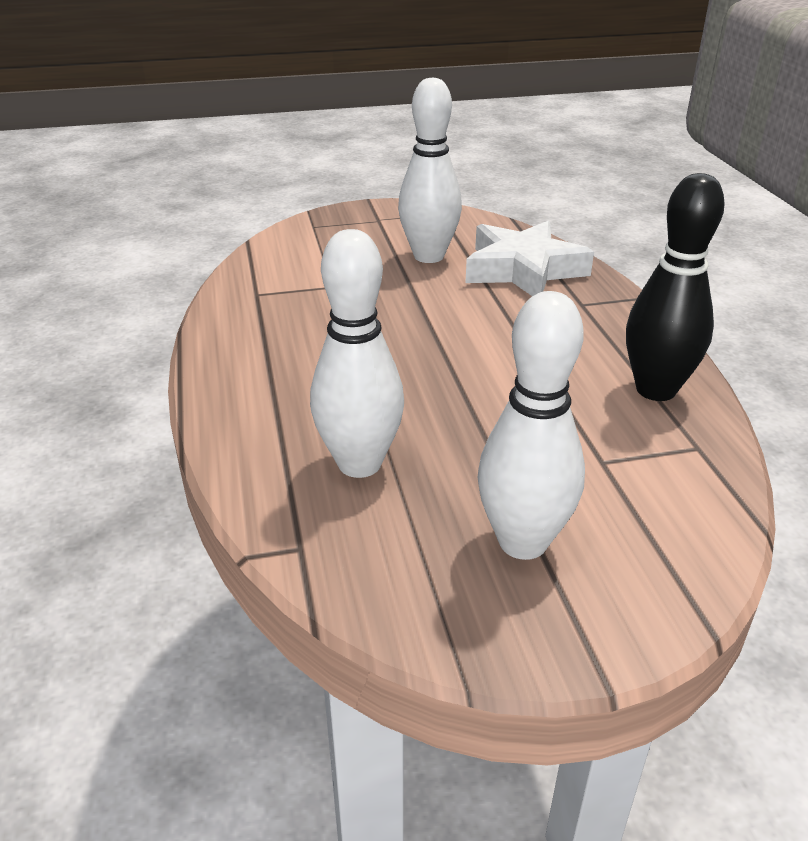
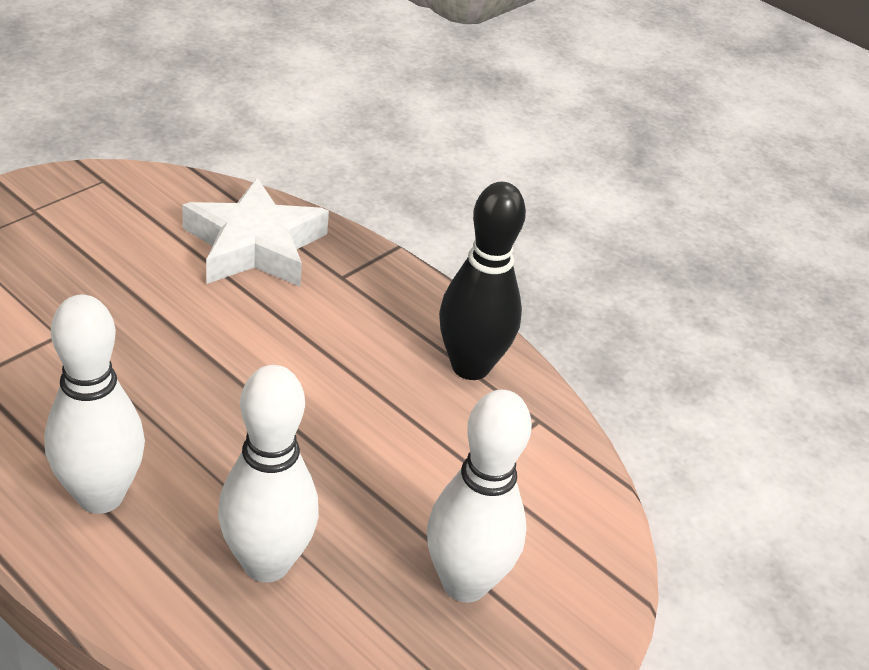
camera: 40 degrees left, 5 degrees up
white bowling pin [398,77,462,263] -> white bowling pin moved to [44,295,145,514]

